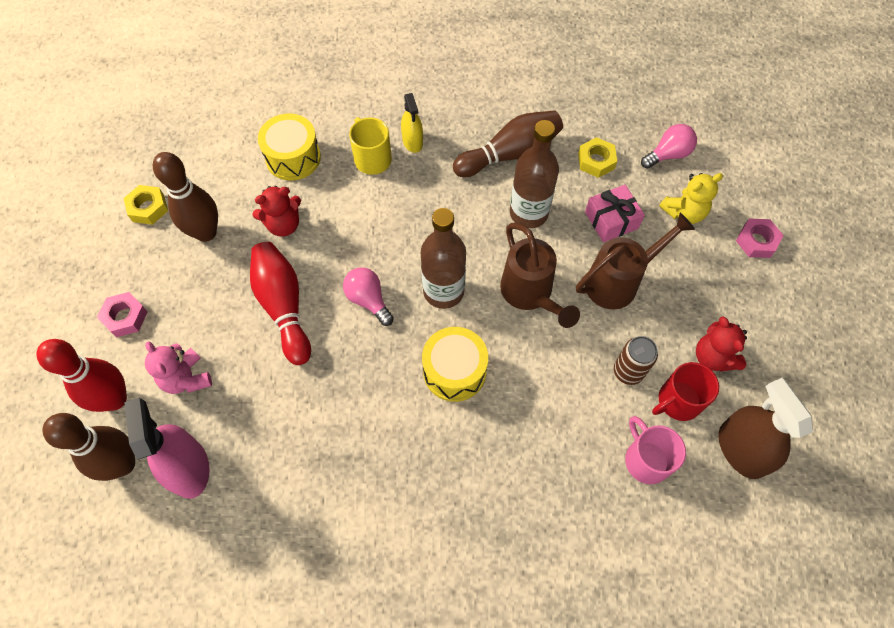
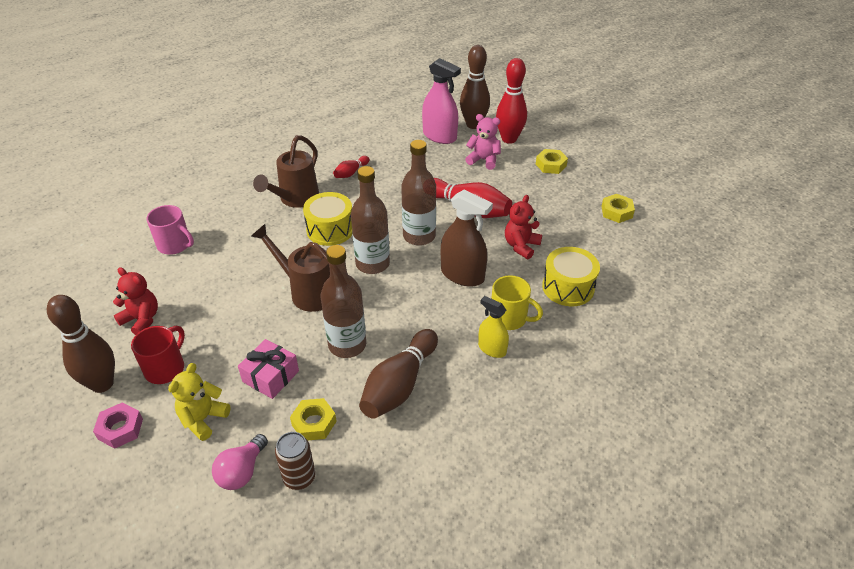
camera: 145 degrees right, 20 degrees down
pink nut [97,292,148,337] -> yellow nut [536,149,568,174]
brown bowling pin [153,152,218,242] -> brown bowling pin moved to [47,295,115,393]
pink light bulb [343,267,394,326] -> brown bottle [401,140,436,246]
brown watering can [576,213,695,309] -> brown watering can moved to [253,135,319,208]
brown can [614,336,658,385] -> brown can moved to [275,432,315,490]
red mug [652,362,719,421] -> red mug moved to [131,326,185,384]
brown spray bottle [718,378,813,479] -> brown spray bottle moved to [441,189,493,287]
none -> red bowling pin [333,156,369,178]

